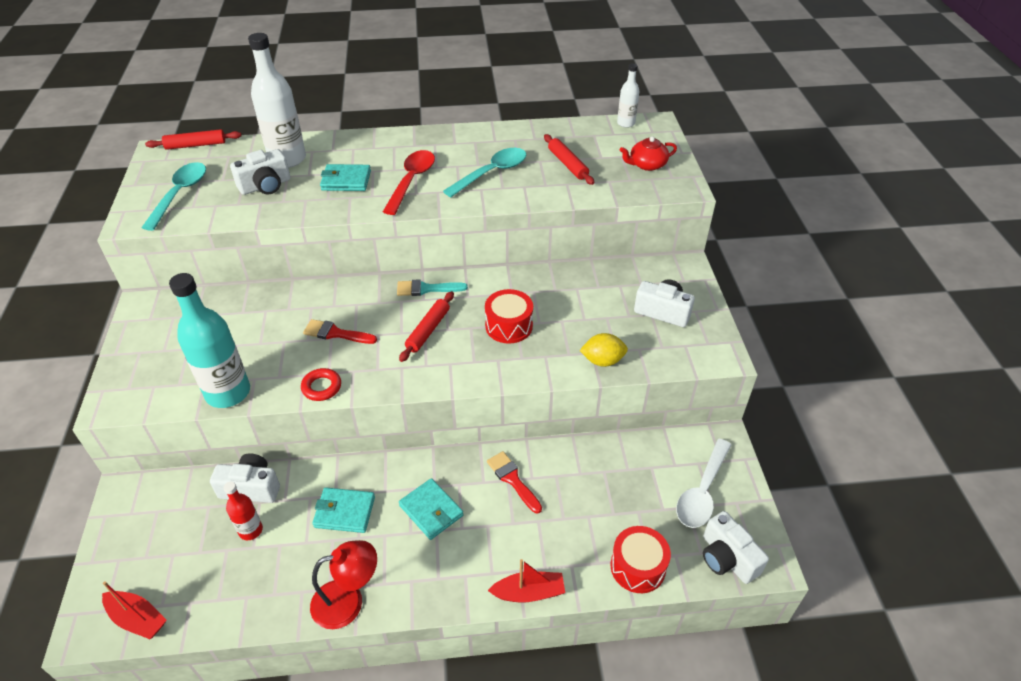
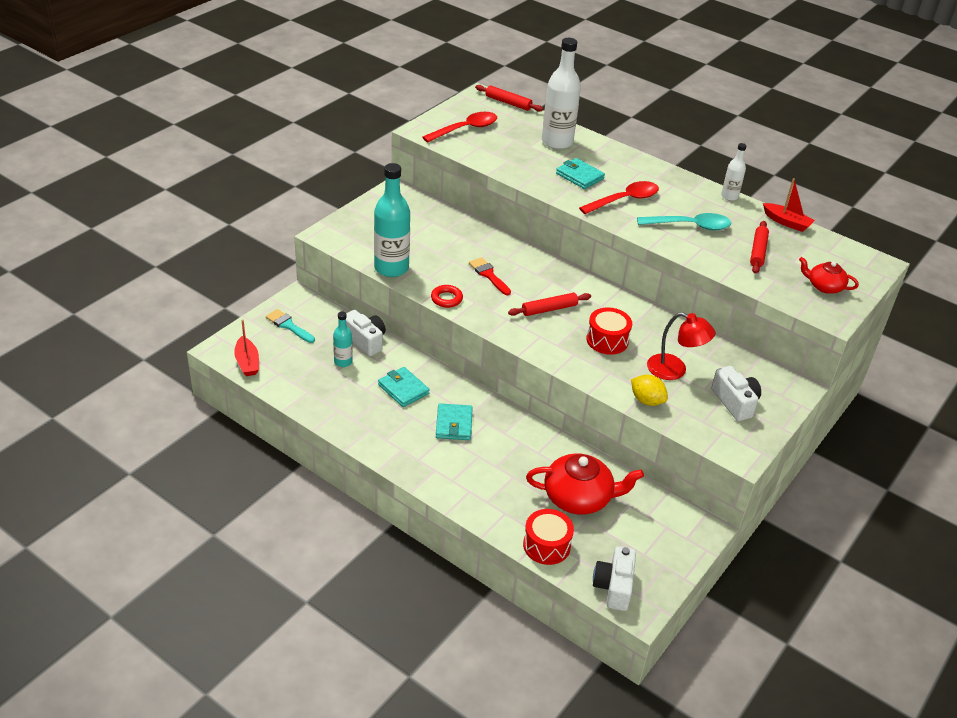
camera: 40 degrees right, 5 degrees down
turquoise spoon [141,162,206,231] -> red spoon [422,112,497,142]
red bottle [224,482,263,540] -> turquoise bottle [333,312,353,367]
white camera [230,149,291,195] -> none
red lamp [310,540,377,629] -> red lamp moved to [647,312,715,380]
turquoise brush [397,279,468,296] -> turquoise brush moved to [266,309,315,343]
red brush [487,451,542,514] -> none
red boat [488,559,565,603] -> red boat moved to [763,178,815,232]
white bottle [617,63,640,128] -> white bottle moved to [721,143,747,201]
white spoon [676,439,731,528] -> none
none -> red teapot [526,454,644,515]

